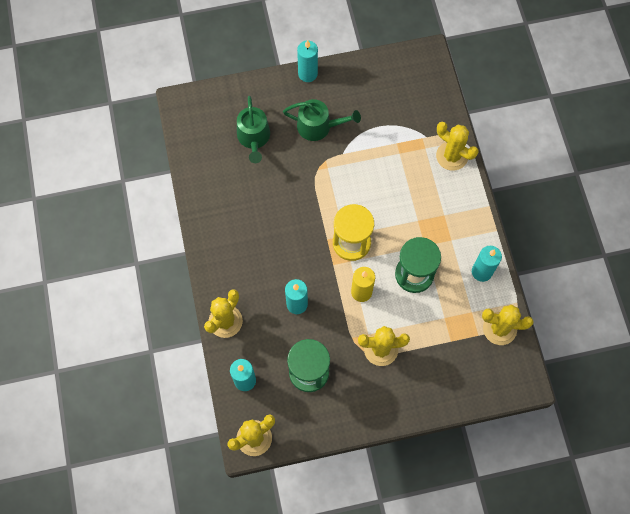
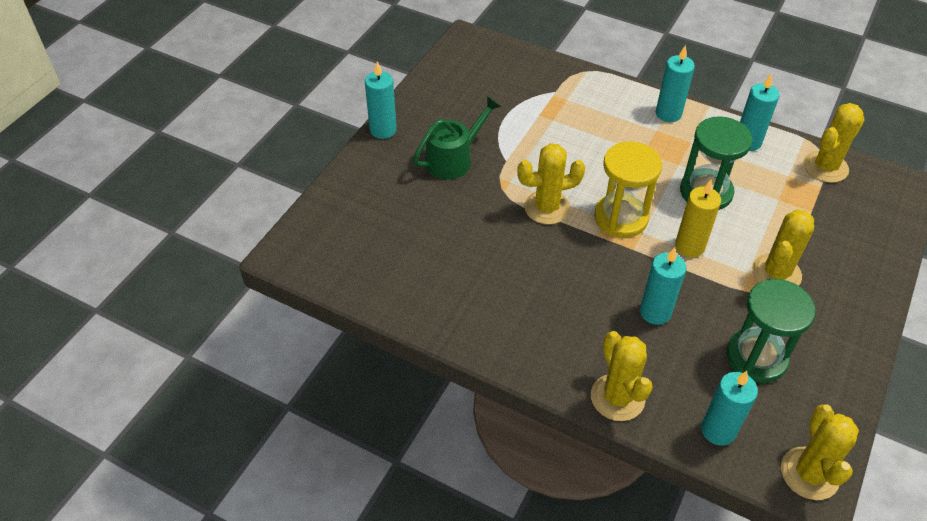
camera: 50 degrees left, 20 degrees down
green watering can [237,96,270,163] -> none
yellow cactus [436,122,478,171] -> yellow cactus moved to [517,143,585,225]
none -> turquoise candle [656,45,695,122]

